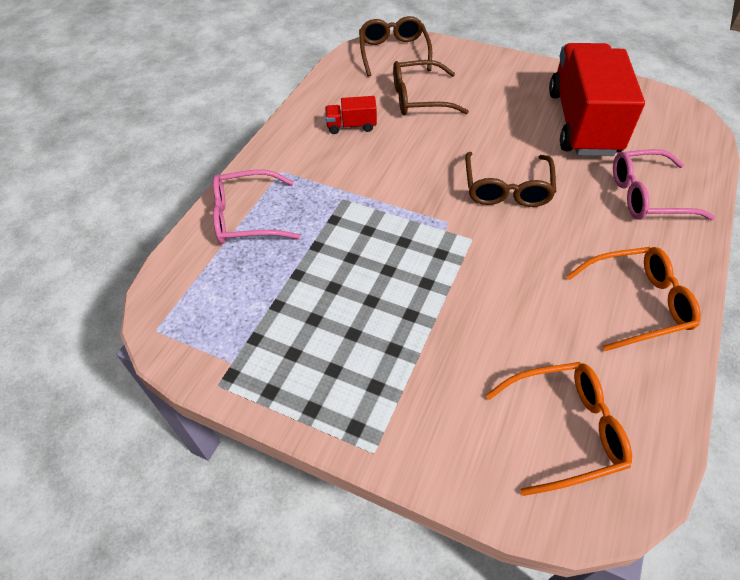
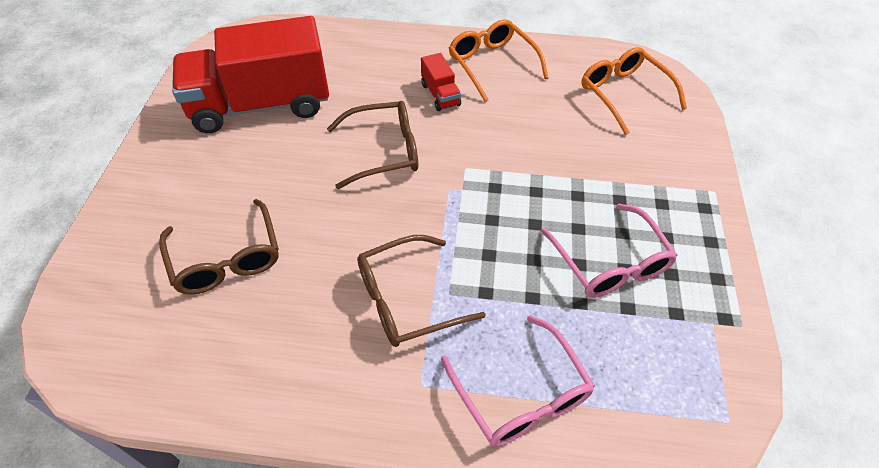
camera: 110 degrees left, 0 degrees up
red truck [325,96,377,134] -> red truck moved to [421,53,461,111]
brown glasses [359,16,432,77] -> brown glasses moved to [357,235,486,347]
pink glasses [613,149,715,220] -> pink glasses moved to [541,204,678,298]

